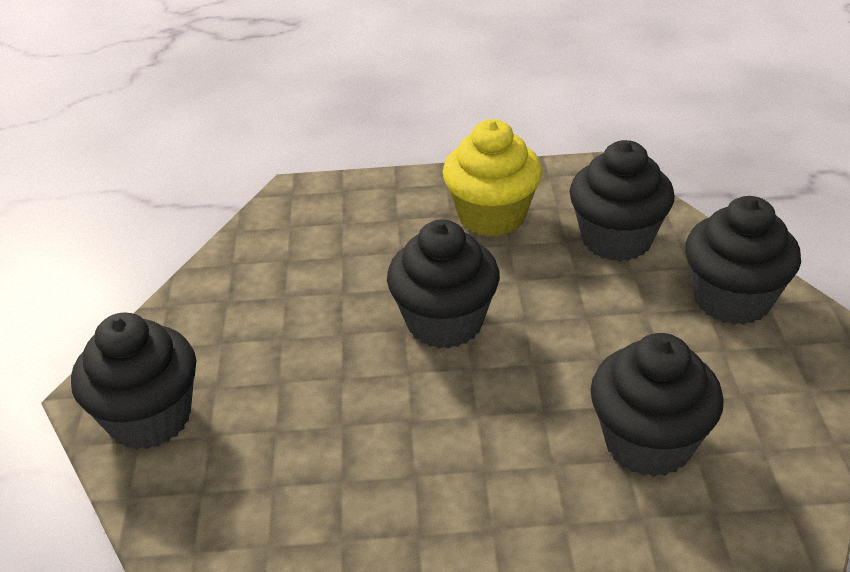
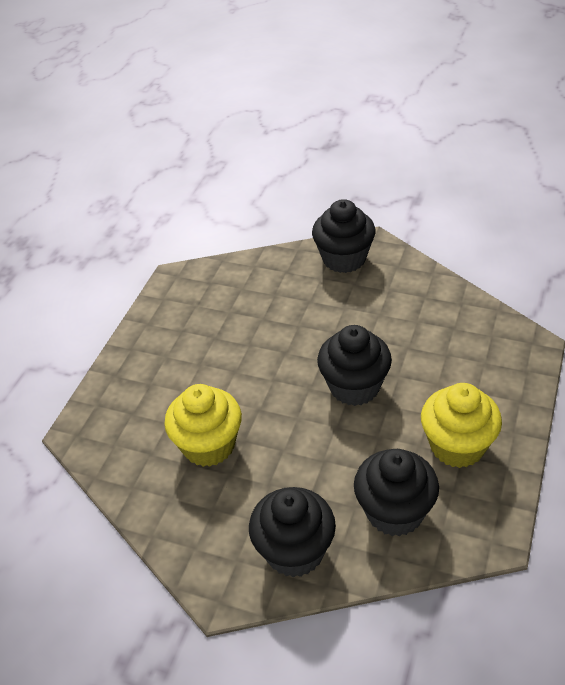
camera: 115 degrees right, 5 degrees up
black cupcake [590,333,724,477] -> yellow cupcake [164,384,242,467]

